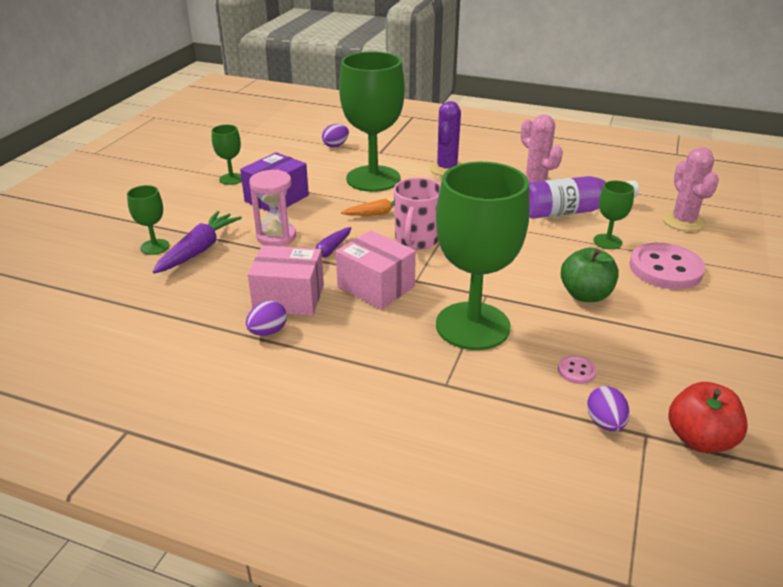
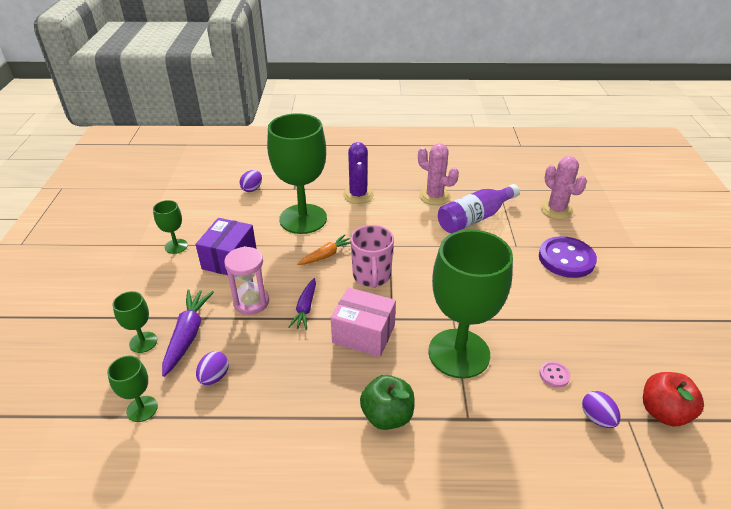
camera: 20 degrees left, 5 degrees up
purple egg [246,301,287,336] -> purple egg moved to [196,351,229,385]
pink box [248,245,324,316] -> none
green apple [561,248,619,302] -> green apple moved to [360,375,415,430]
green goblet [593,181,634,249] -> green goblet moved to [107,356,158,422]
pink button [630,243,705,289] -> purple button [539,236,597,278]

